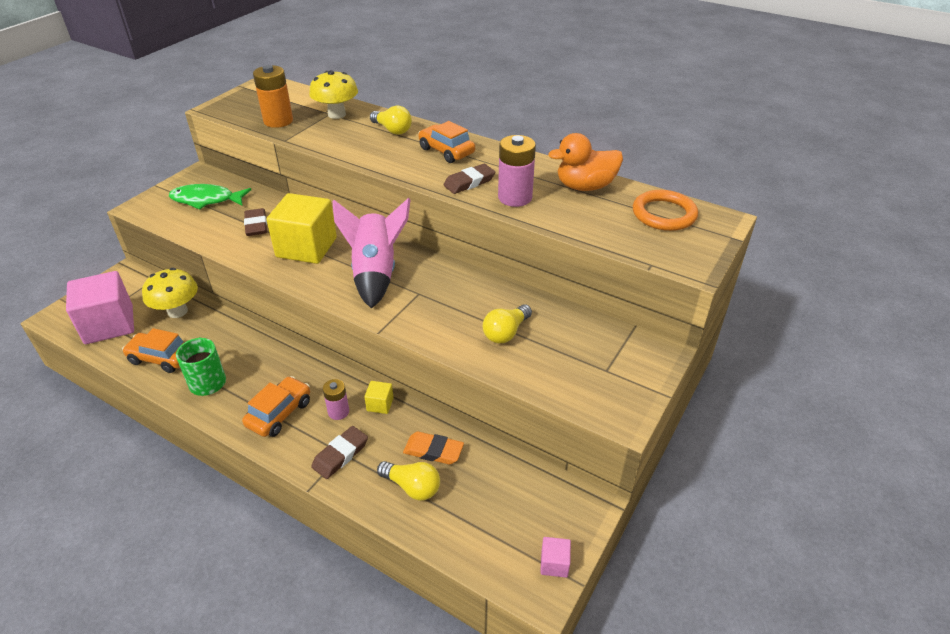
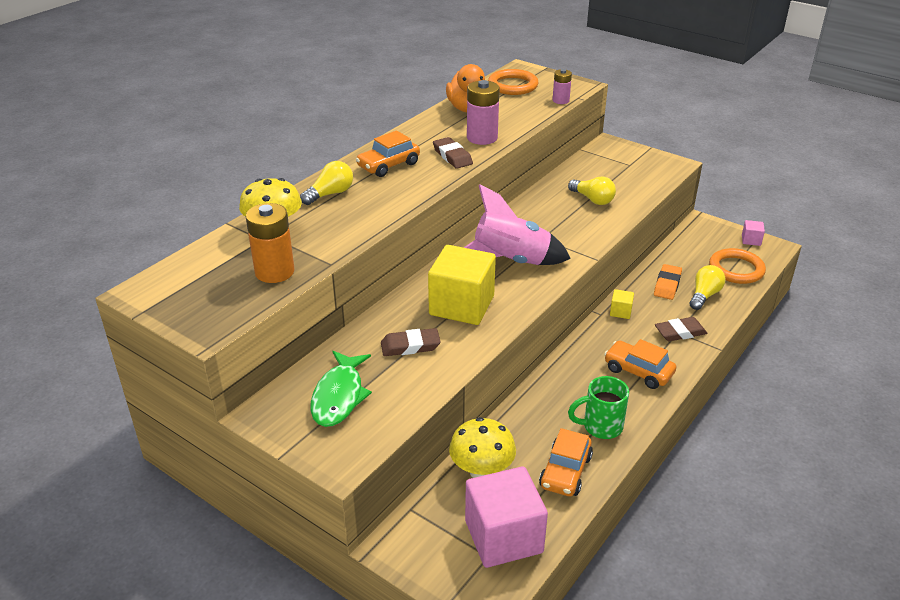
camera: 85 degrees left, 5 degrees down
brown eraser [311,426,368,479] -> brown eraser turned 60 degrees counterclockwise [655,317,707,341]
pink battery [323,379,349,420] -> pink battery moved to [552,69,572,104]
none -> orange ring [709,248,766,284]

